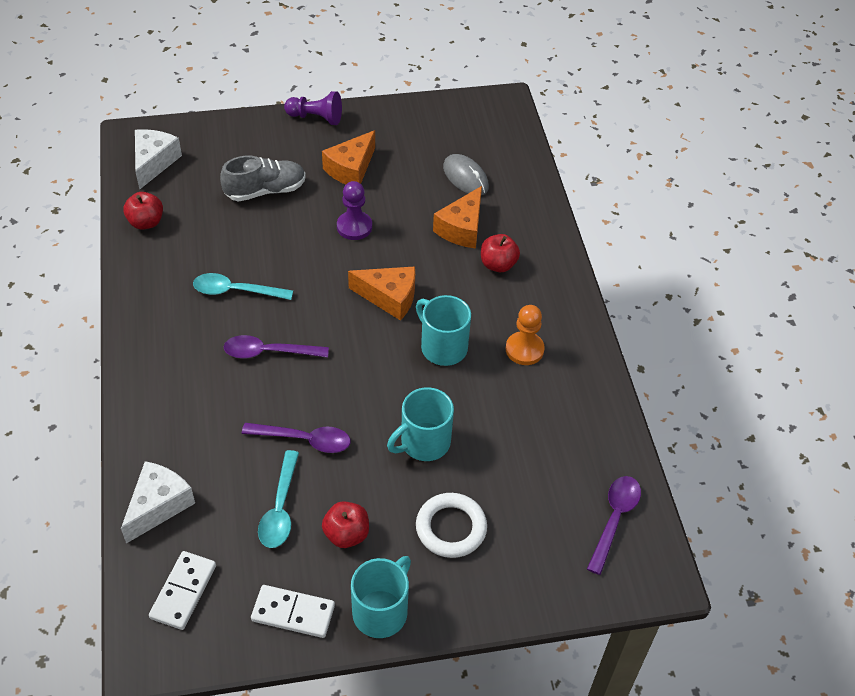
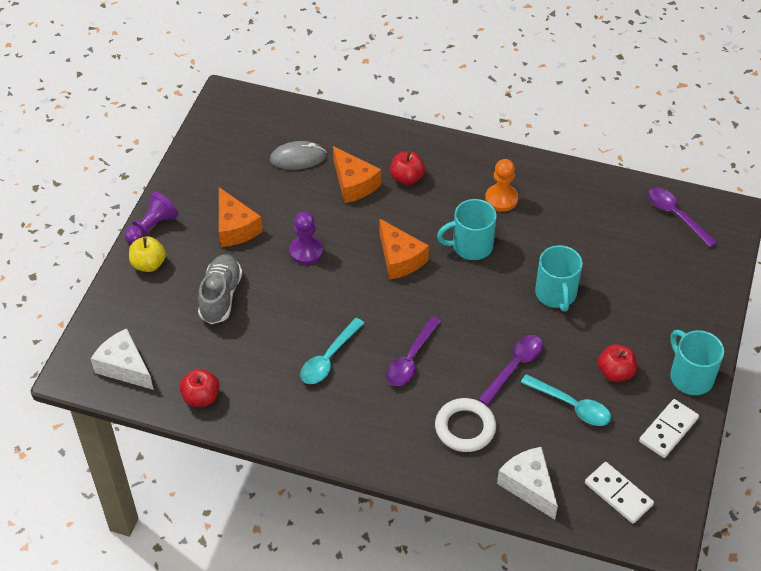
camera: 60 degrees left, 0 degrees up
orange cheese [348,266,415,321] -> orange cheese turned 105 degrees clockwise [379,218,429,279]
white ring [416,493,487,558] -> white ring moved to [435,398,496,452]
none -> yellow apple [129,236,166,272]

